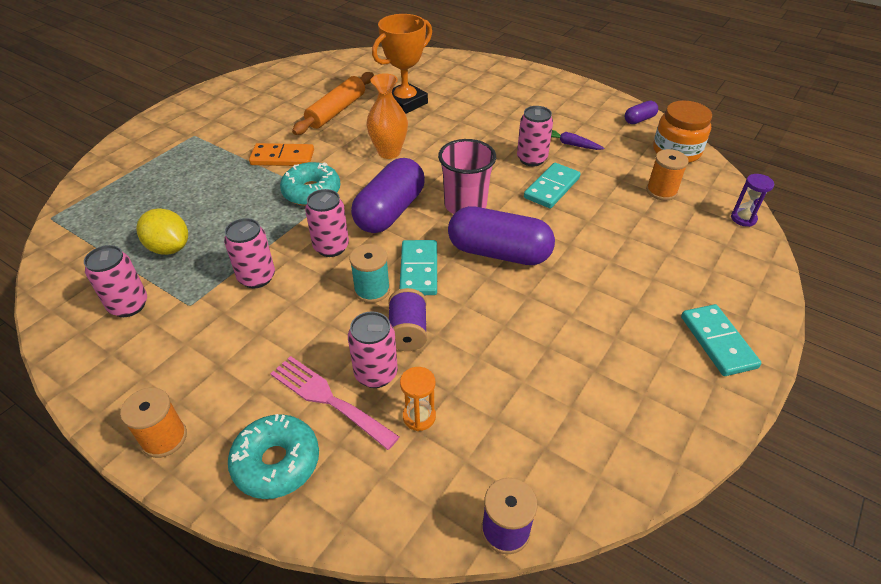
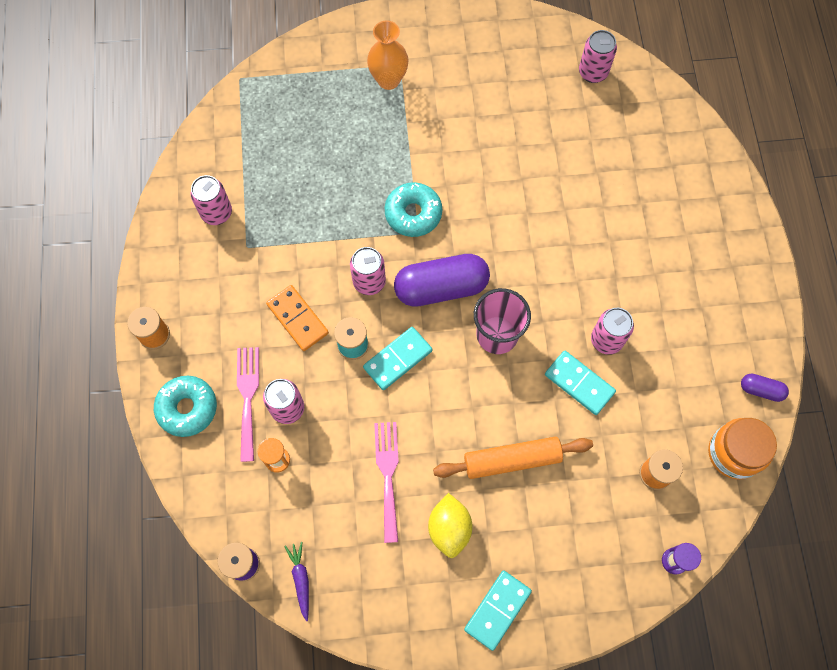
camera: 50 degrees right, 25 degrees up
yellow lemon [136,208,188,255] -> yellow lemon moved to [428,493,473,558]
pink can [224,218,275,288] -> pink can moved to [579,30,617,83]
orange domino [249,143,314,166] -> orange domino moved to [266,285,329,351]
orange rolling pin [292,72,374,135] -> orange rolling pin moved to [433,437,593,479]
orange vase [366,73,408,159] -> orange vase moved to [367,20,409,90]
orange trophy [372,14,432,114] -> none
purple spool [388,288,427,351] -> none
purple capsule [448,206,555,265] -> none
turquoise domino [524,163,581,208] -> turquoise domino turned 45 degrees clockwise [545,351,616,415]
purple carrot [551,130,604,150] -> purple carrot moved to [284,542,309,621]
none -> pink fork [374,422,399,543]

